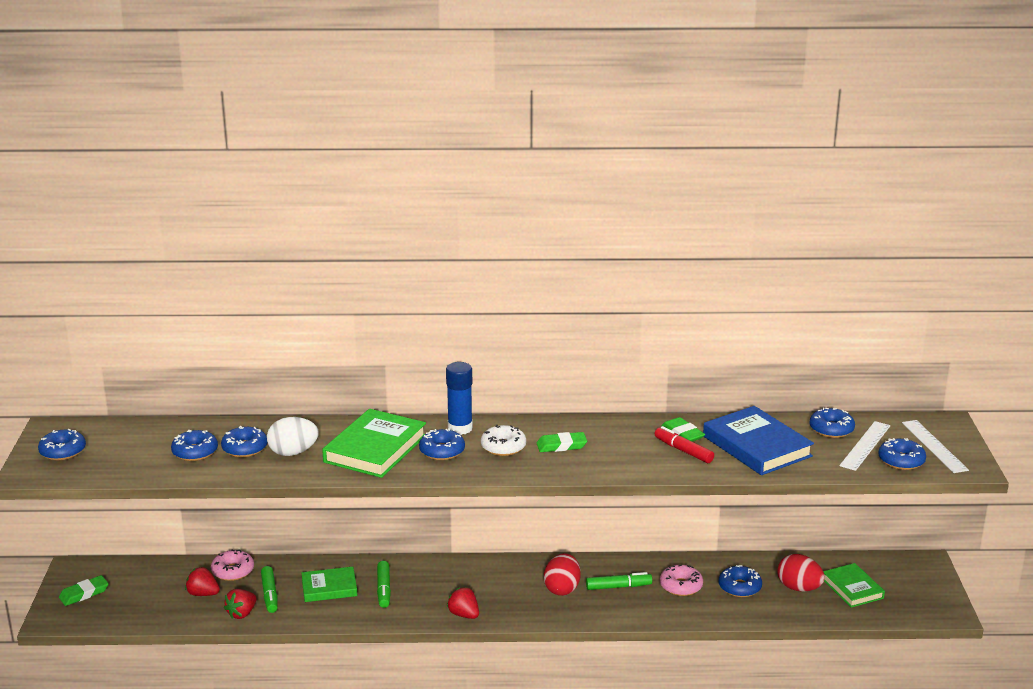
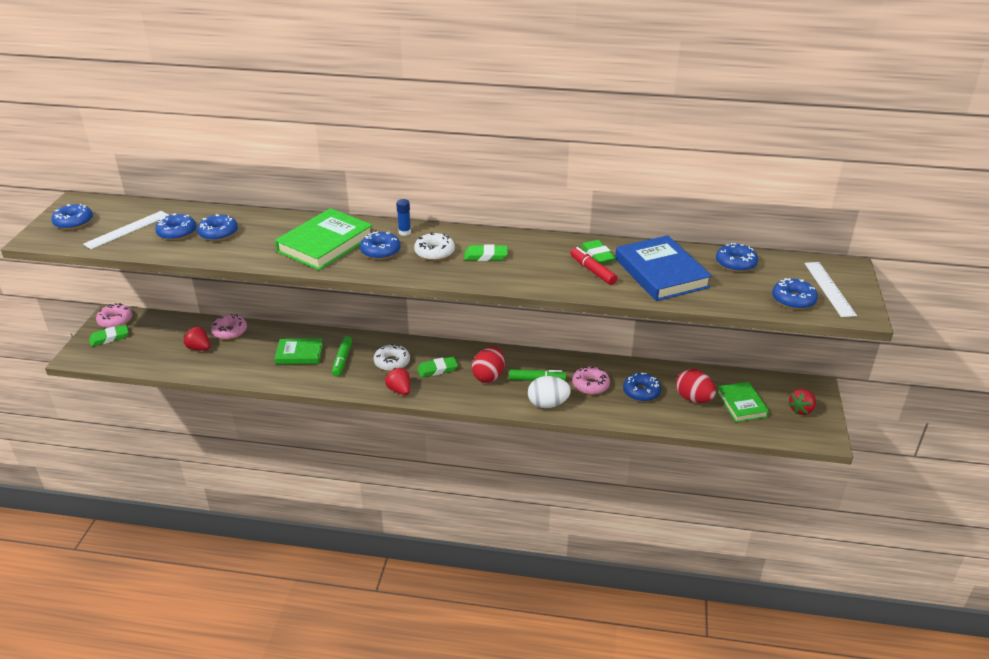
camera: 10 degrees right, 10 degrees up
red strawberry [224,589,256,619] -> red strawberry moved to [788,389,816,415]
green marker [261,566,278,613] -> none
white egg [267,417,319,456] -> white egg moved to [528,376,571,408]
blue glue stick [446,362,473,435] -> blue glue stick [396,199,411,236], size x0.57
white ruler [839,421,890,471] -> white ruler moved to [83,211,169,249]
none -> pink donut [96,303,132,328]
none -> white donut [374,344,410,371]
none -> green eraser [417,356,458,377]

